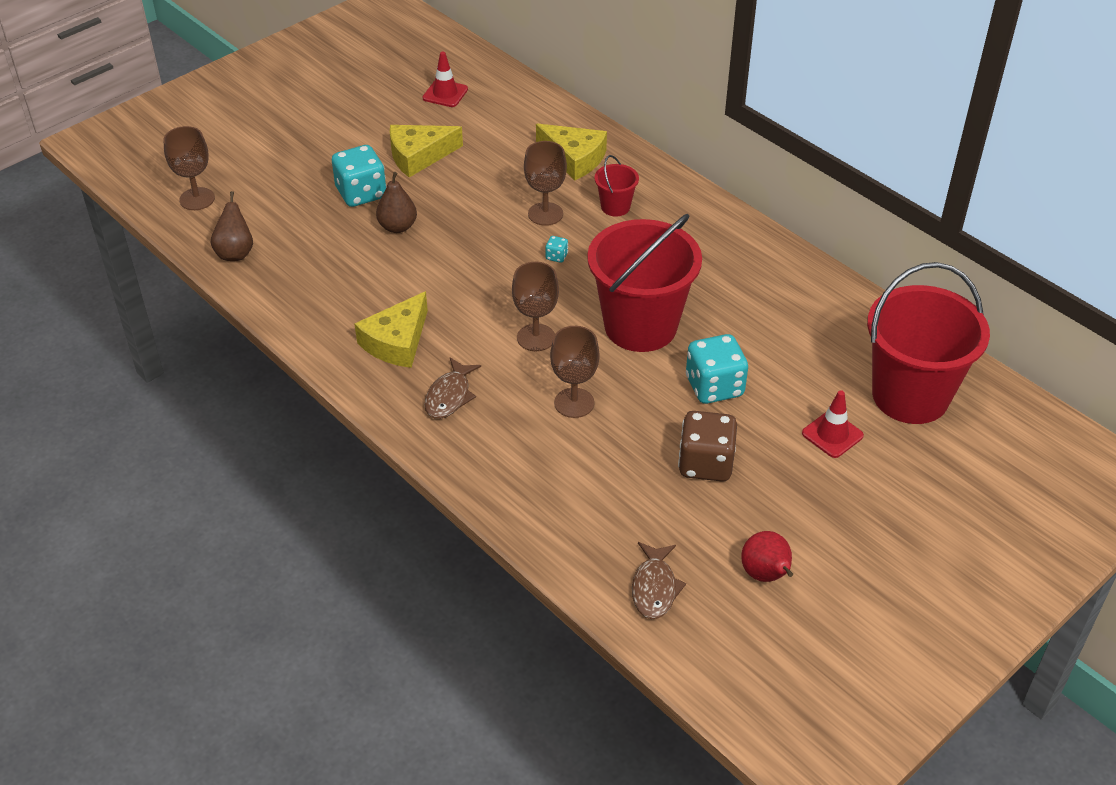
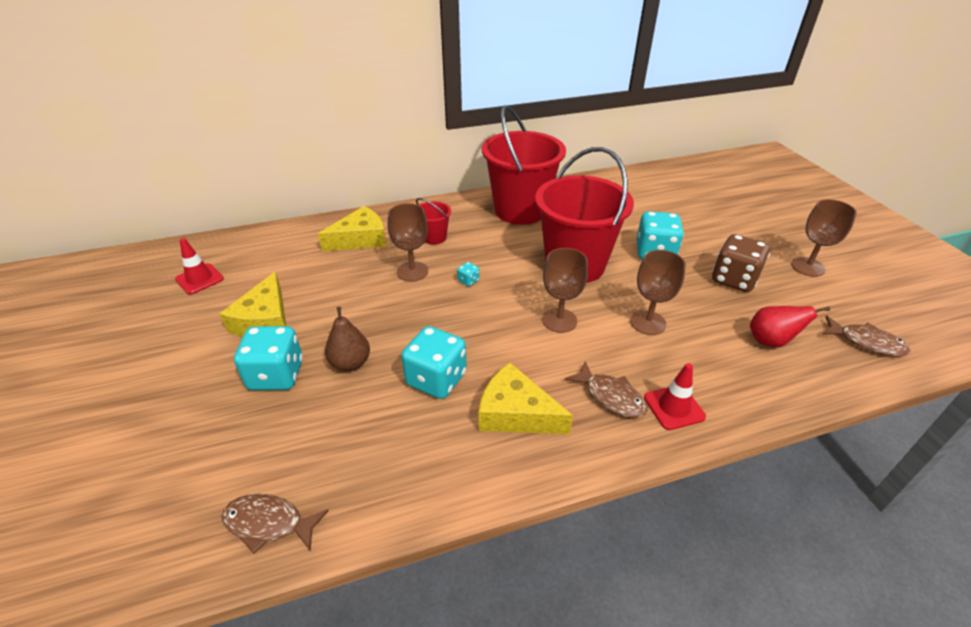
camera: 65 degrees left, 5 degrees down
brown goblet [163,126,215,210] -> brown goblet moved to [791,199,857,277]
brown pear [211,191,253,261] -> brown fish [221,494,329,554]
yellow cheese [355,291,428,368] -> yellow cheese turned 150 degrees clockwise [479,363,573,434]
red pear [741,531,793,582] -> red pear moved to [750,306,830,347]
red traffic cone [802,390,864,458] -> red traffic cone moved to [644,363,706,430]
red bucket [867,262,990,424] -> red bucket moved to [482,105,566,225]
none -> turquoise dice [401,326,467,399]

